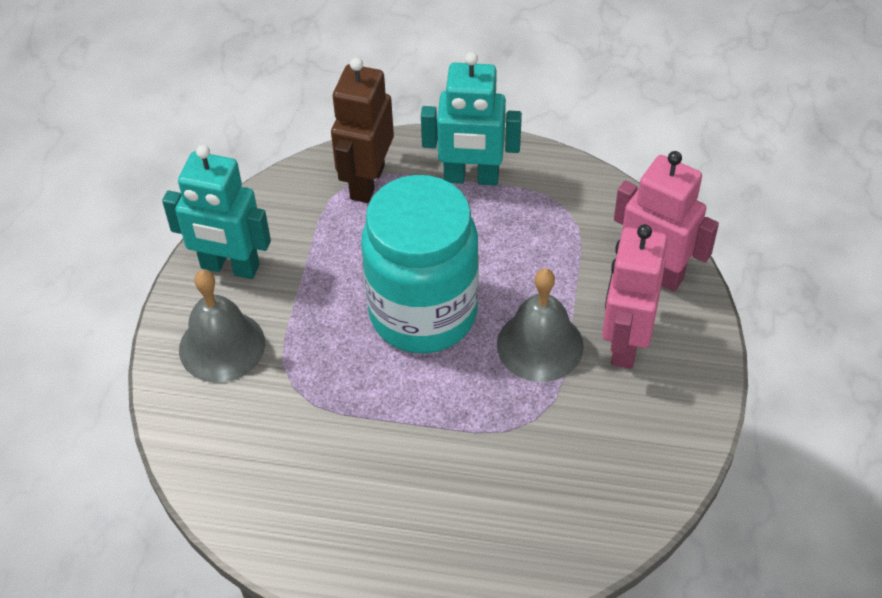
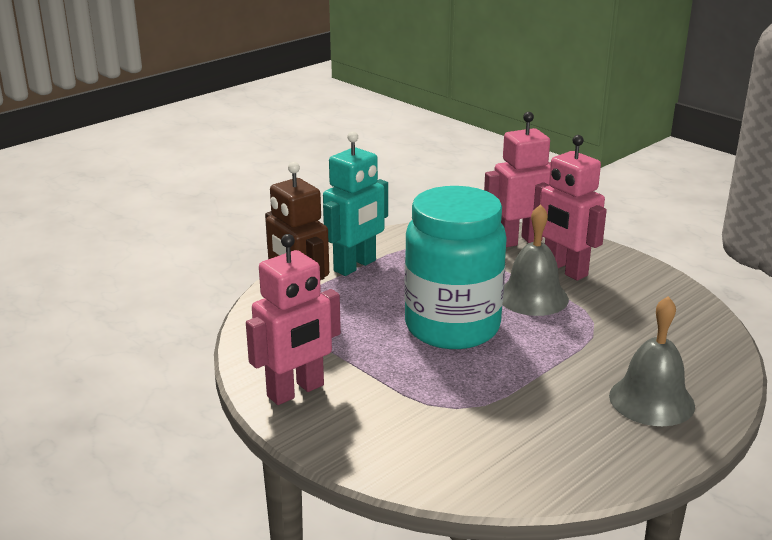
camera: 55 degrees left, 25 degrees down
turquoise robot [162,145,271,279] -> pink robot [246,234,341,405]
grey bell [179,270,265,383] -> grey bell moved to [609,296,695,426]

